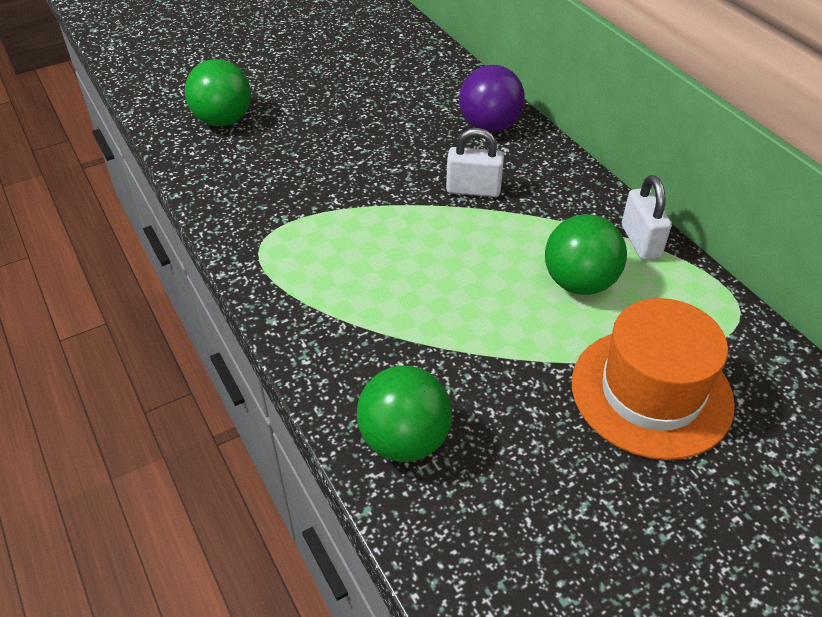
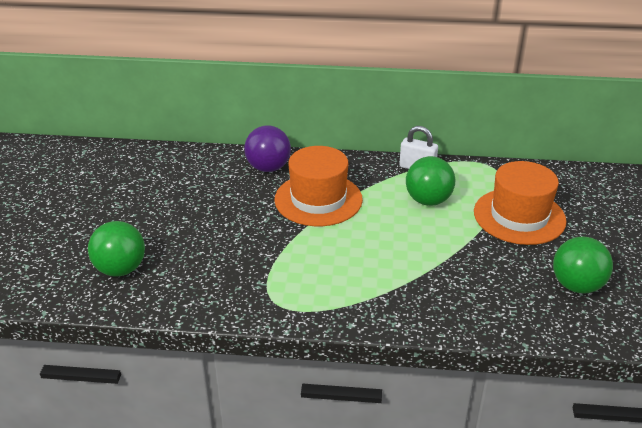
camera: 55 degrees left, 10 degrees down
green ball [357,366,452,462] -> green ball moved to [553,237,613,294]
white padlock [446,128,504,197] -> orange hat [274,146,363,226]

